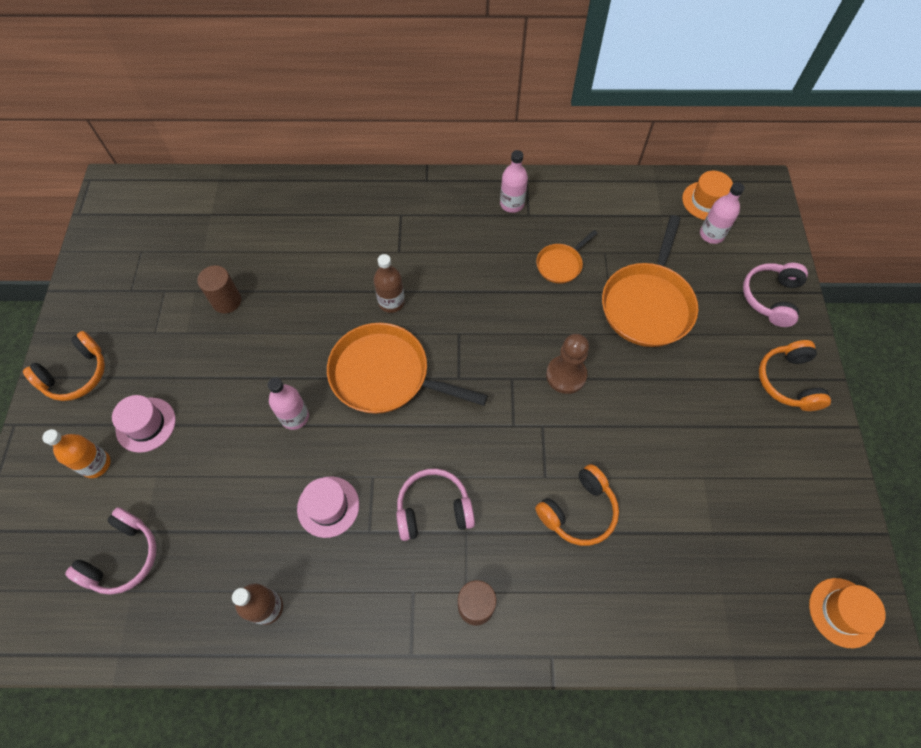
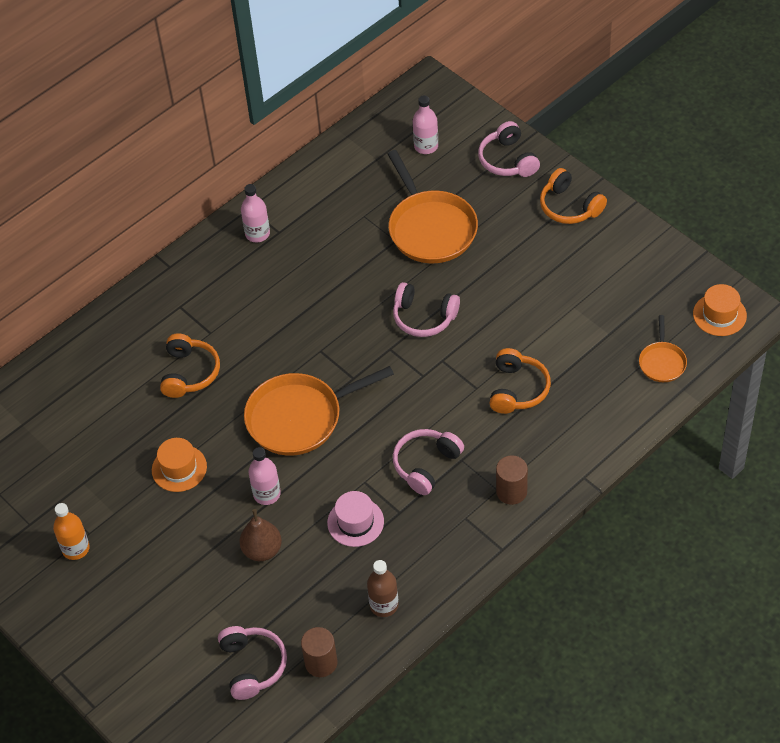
camera: 40 degrees left, 10 degrees down
orange headphones [23,331,105,401] -> orange headphones moved to [160,333,220,398]
orange bottle [42,429,110,478] -> orange bottle moved to [53,503,90,560]
pink hat [112,395,176,453] -> none
brown cylinder [197,265,241,313] -> brown cylinder moved to [301,627,337,677]
brown bottle [374,254,405,313] -> none
orange pan [536,230,597,284] -> orange pan moved to [639,315,687,382]
brown pawn [546,334,589,394] -> pink headphones [393,282,460,337]
orange hat [682,171,733,220] -> orange hat moved to [152,438,207,492]
none -> brown pear [239,509,282,561]

